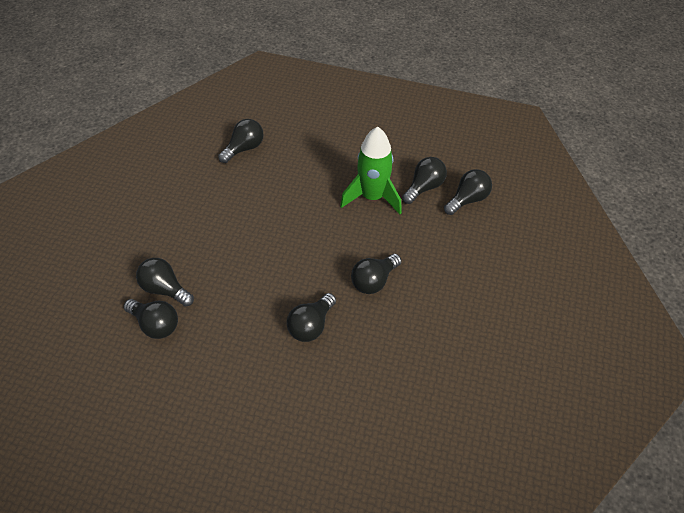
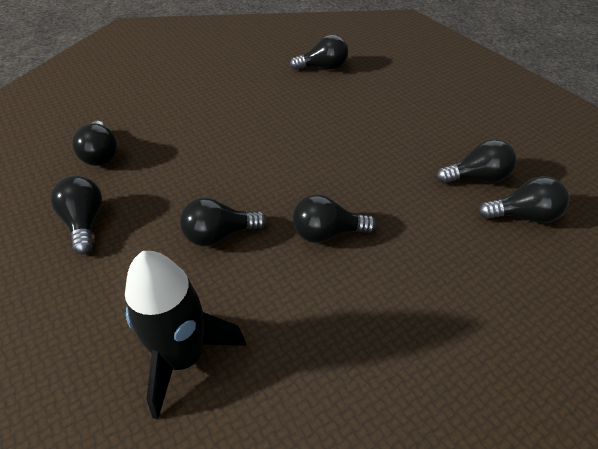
camera: 40 degrees right, 5 degrees down
black light bulb [136,258,194,307] -> black light bulb moved to [51,176,103,255]
green rocket [340,127,402,214] -> none
none -> black rocket [125,251,246,420]

